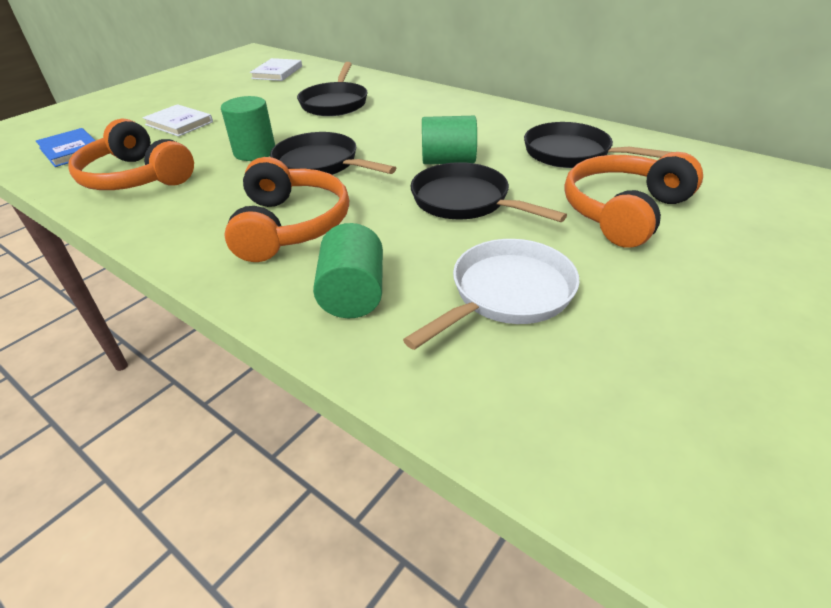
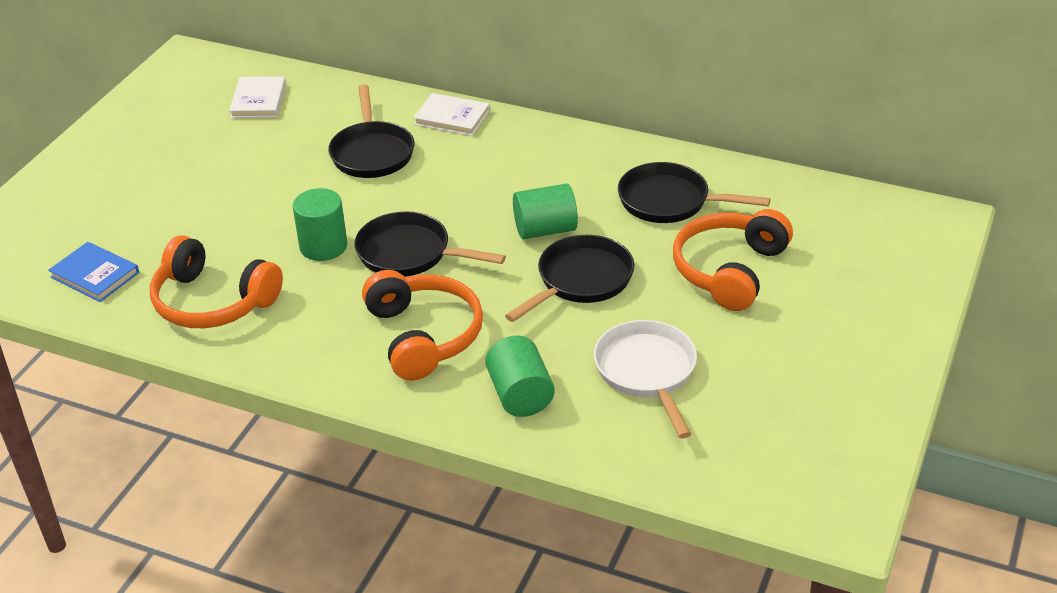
camera: 15 degrees left, 0 degrees up
white book [143,104,213,137] -> white book moved to [413,93,490,136]
white pan [403,239,580,350] -> white pan turned 45 degrees counterclockwise [594,320,697,439]
black pan [410,162,567,222] -> black pan turned 105 degrees clockwise [505,235,634,322]

